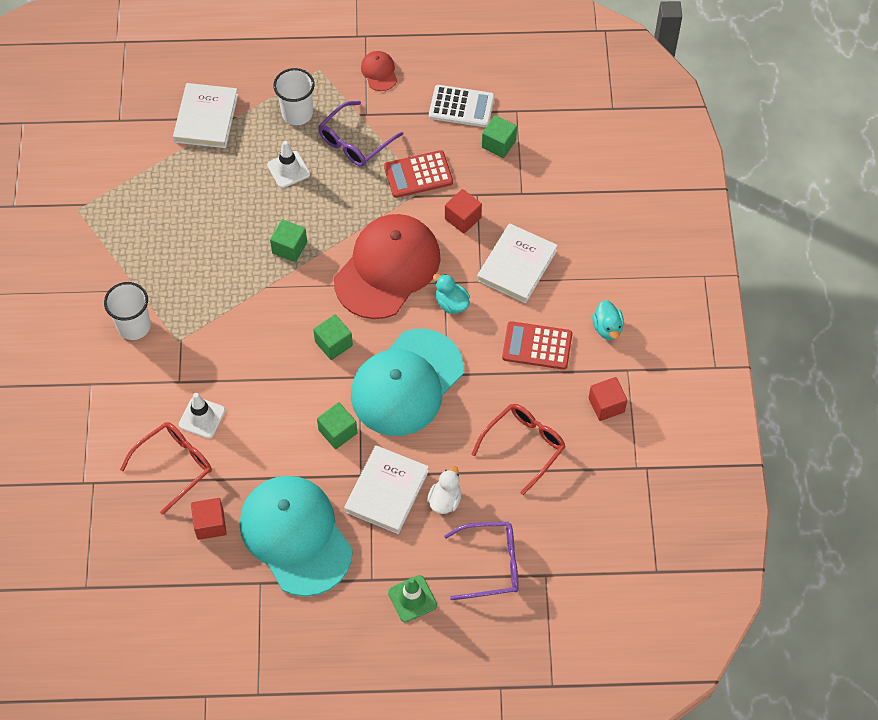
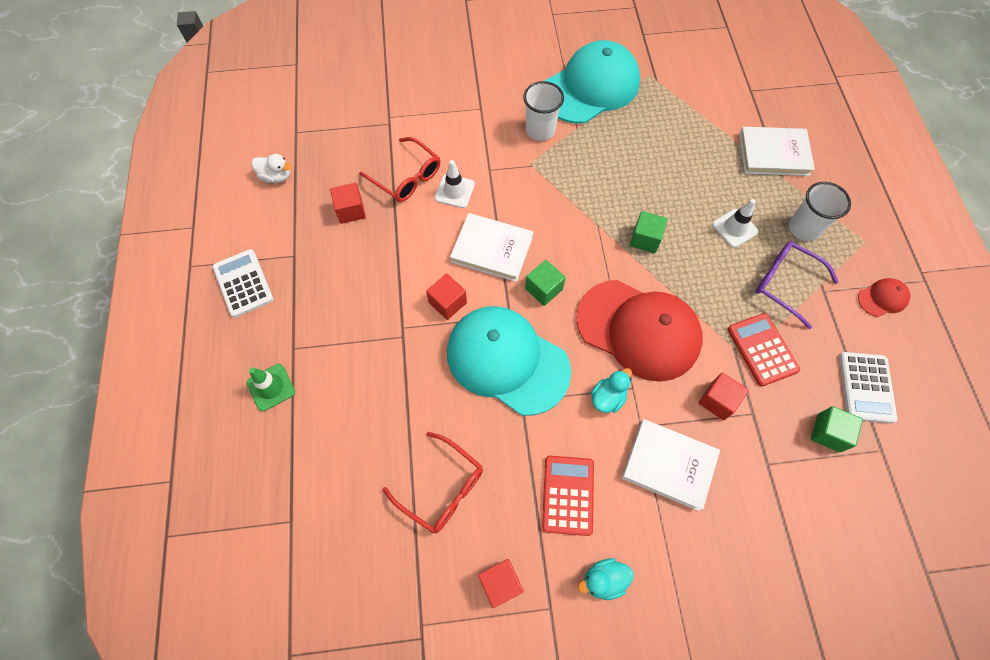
camera: 85 degrees right, 5 degrees up
turquoise cap [240,476,353,597] -> turquoise cap moved to [544,40,640,124]
green cube [317,402,357,449] -> red cube [426,273,467,320]
white book [344,445,429,534] -> white book moved to [450,213,533,282]
white duck [427,466,461,514] -> white duck moved to [252,154,292,183]
purple glasses [444,522,519,600] -> none
none -> white calculator [212,249,273,318]

